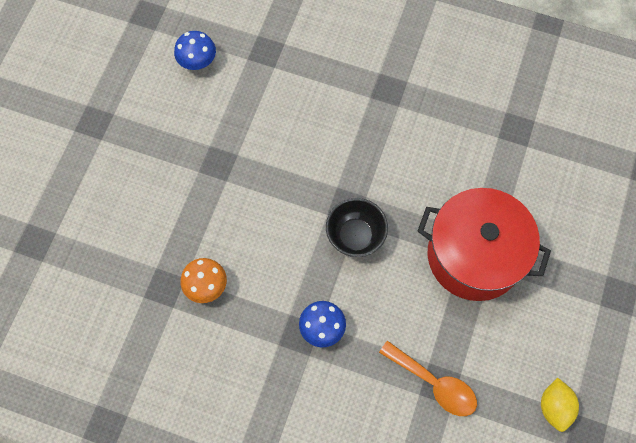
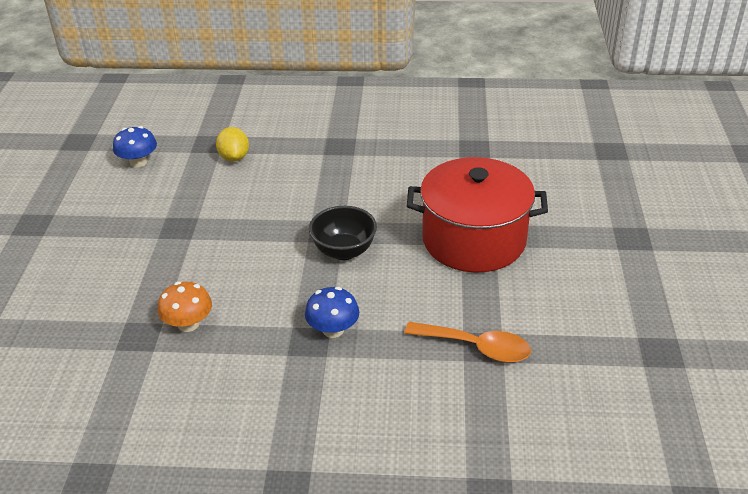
camera: 15 degrees left, 30 degrees down
yellow lemon [541,378,579,432] -> yellow lemon moved to [216,127,249,162]

